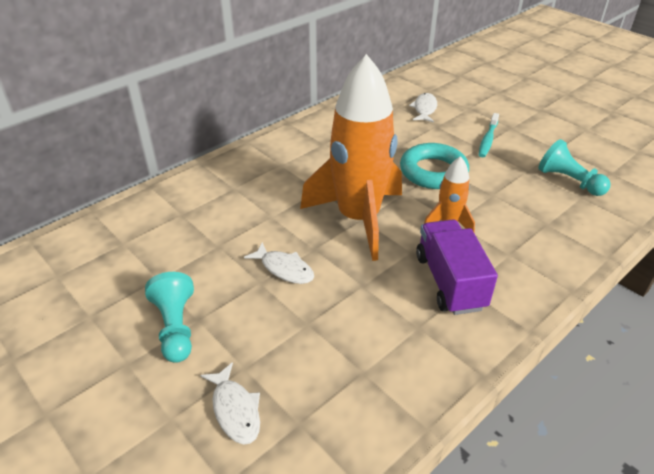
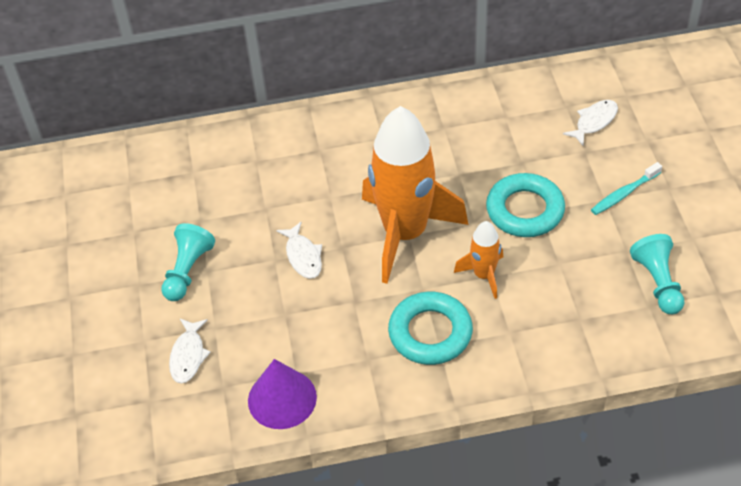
camera: 35 degrees right, 10 degrees up
purple truck [416,220,498,315] -> turquoise ring [388,292,473,365]
none -> purple cone [248,359,317,429]

